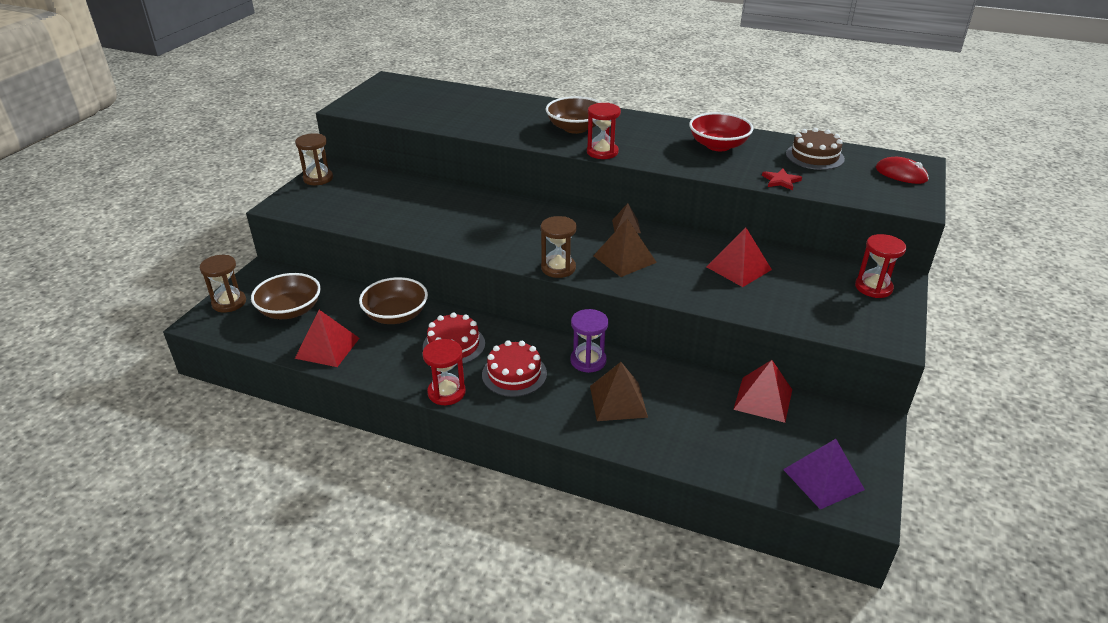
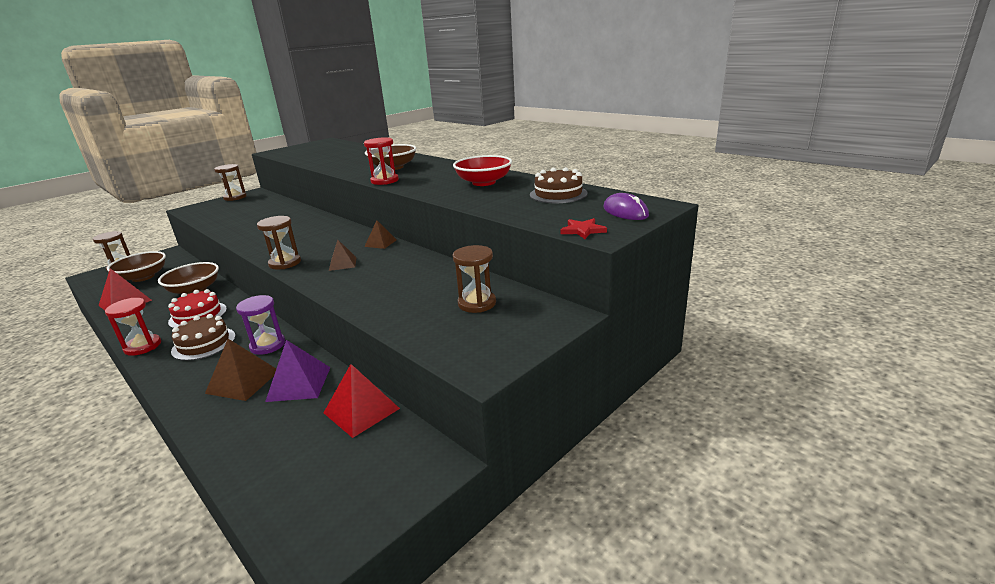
camera: 25 degrees right, 10 degrees down
red cake [482,340,547,397] -> brown cake [171,314,236,361]
brown pyramid [593,218,657,277] -> brown pyramid [329,239,357,271], size x0.61
red pyramid [707,228,772,287] -> none
red star [762,168,802,190] -> red star moved to [560,218,607,239]
purple pyramid [783,439,865,509] -> purple pyramid moved to [265,340,330,402]
red hourglass [855,234,906,298] -> none
red mouse [876,157,929,184] -> purple mouse [604,193,649,220]
none -> brown hourglass [453,245,496,313]

